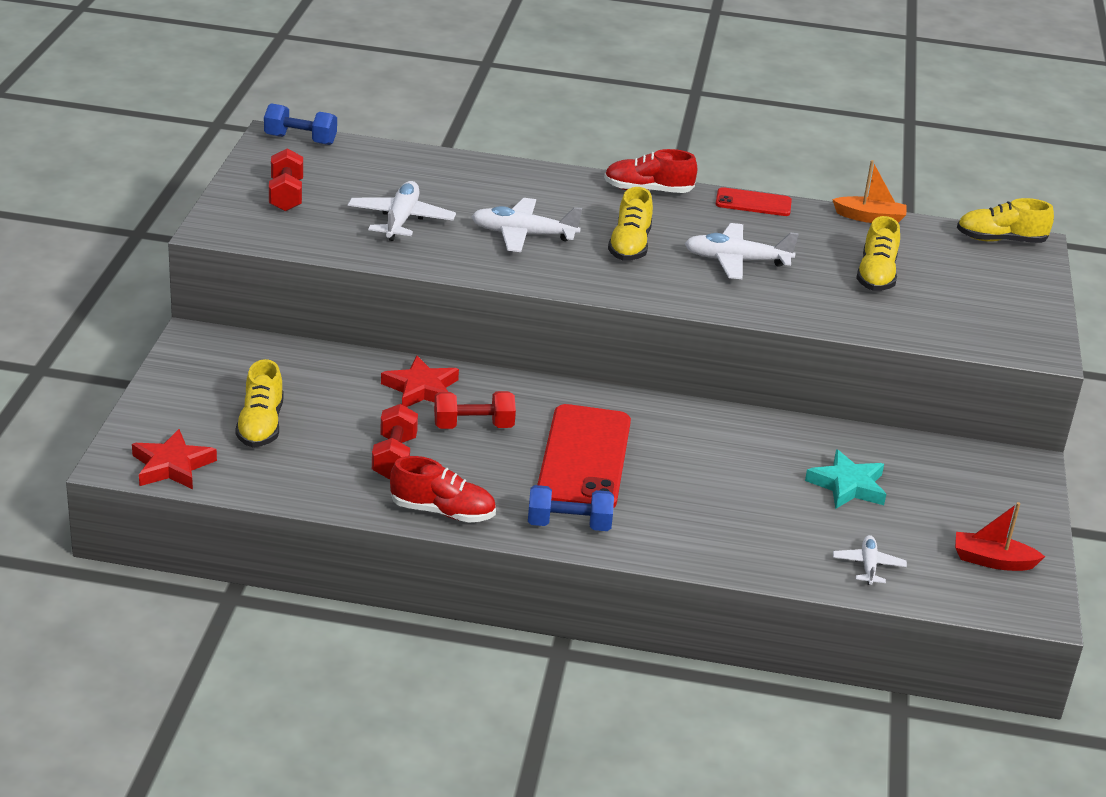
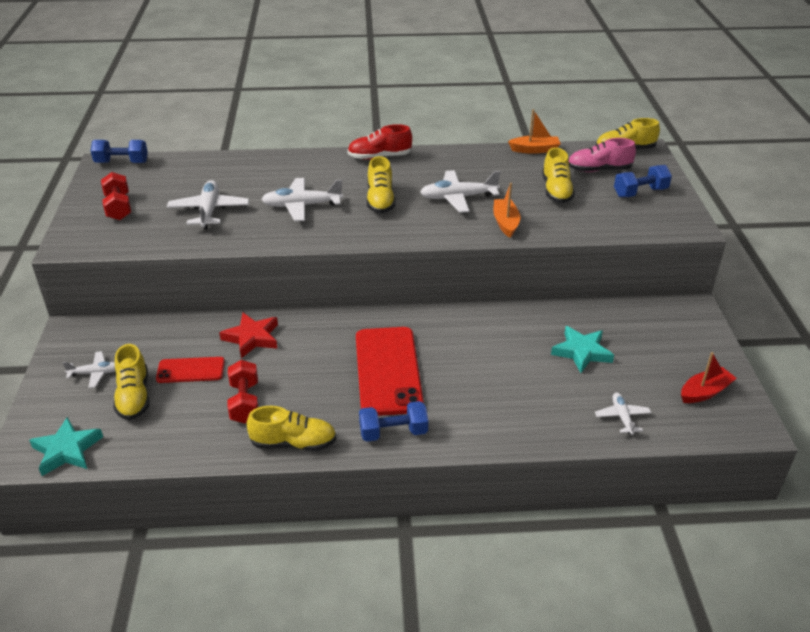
camera: 10 degrees left, 5 degrees up
red star [132,429,217,489] -> turquoise star [29,417,103,476]
red shoe [390,456,496,523] -> yellow shoe [247,406,336,451]
red dumbbell [434,391,516,429] -> none
red phone [716,187,792,216] -> red phone moved to [156,357,225,383]
red boat [955,502,1045,571] -> red boat turned 150 degrees clockwise [681,352,737,403]
none -> white plane [63,351,115,388]
none -> orange boat [494,183,521,238]
none -> pink shoe [569,138,636,172]
none -> blue dumbbell [614,165,672,197]

